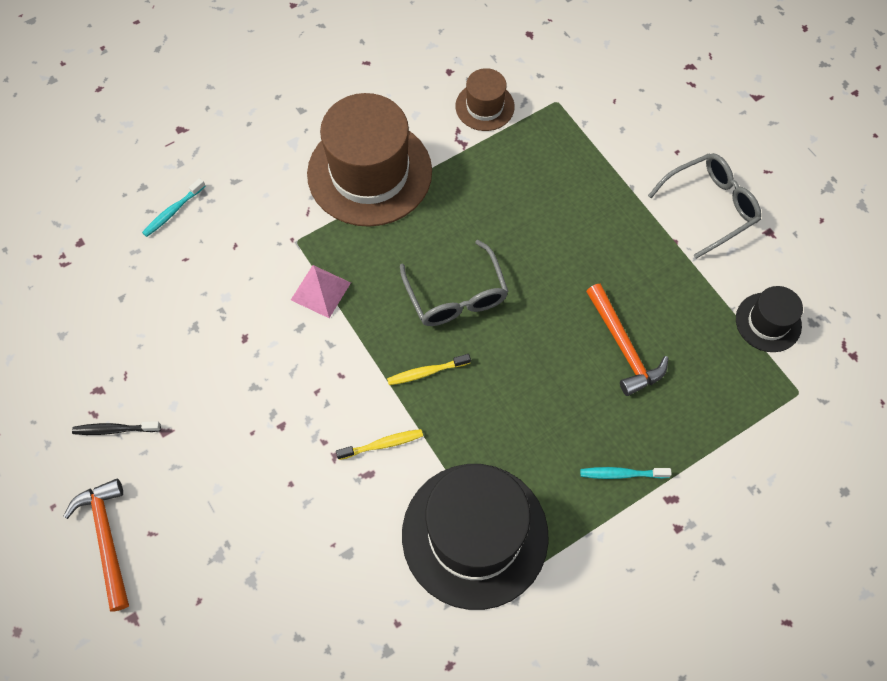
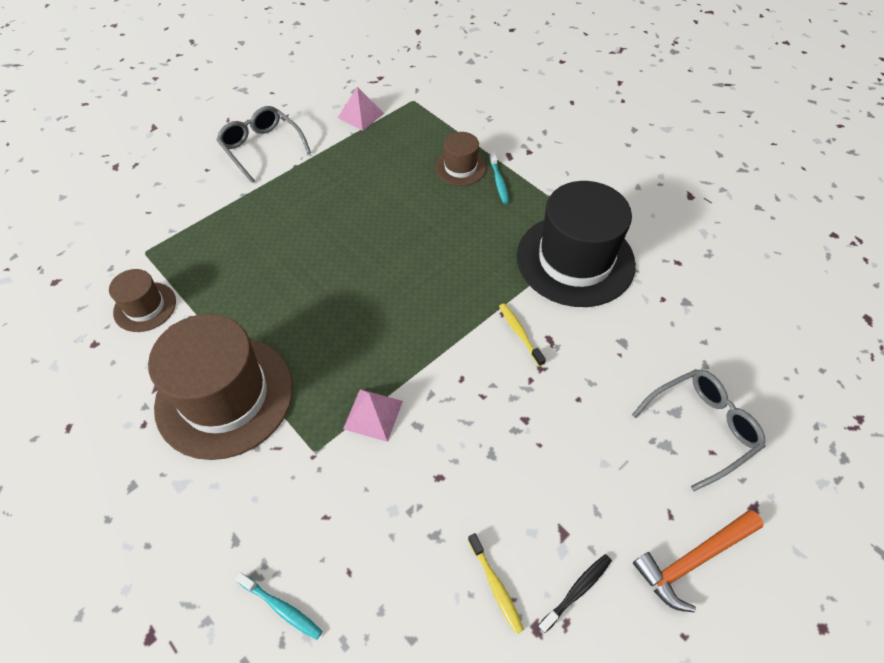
camera: 100 degrees left, 10 degrees down
black toothbrush [72,421,161,435] -> black toothbrush turned 120 degrees counterclockwise [538,554,612,633]
yellow toothbrush [387,354,471,385] -> yellow toothbrush moved to [468,533,524,634]
grey glasses [400,240,509,326] -> grey glasses moved to [632,369,766,491]
orange hammer [586,284,669,396] -> none
black hat [736,286,803,352] -> pink pyramid [338,87,384,131]
none -> brown hat [435,132,486,186]

